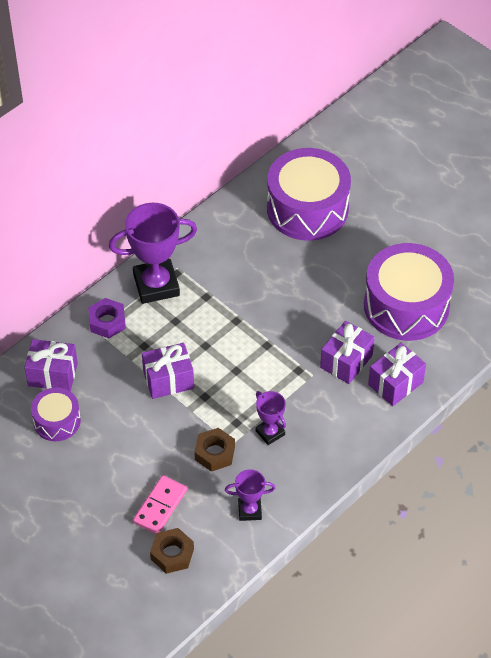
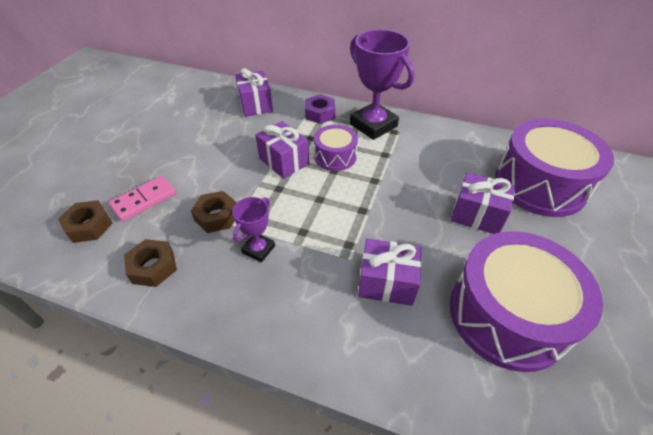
camera: 65 degrees right, 5 degrees down
purple drum [31,387,81,441] -> purple drum moved to [314,125,358,171]
pink domino [133,475,187,534] -> pink domino turned 45 degrees counterclockwise [109,176,176,221]
purple trophy [225,469,275,521] -> brown nut [124,239,177,287]
purple gift [368,343,426,406] -> purple gift moved to [451,173,515,234]

